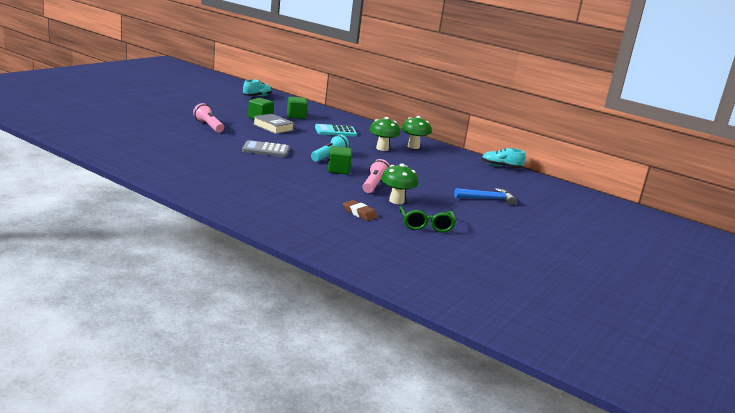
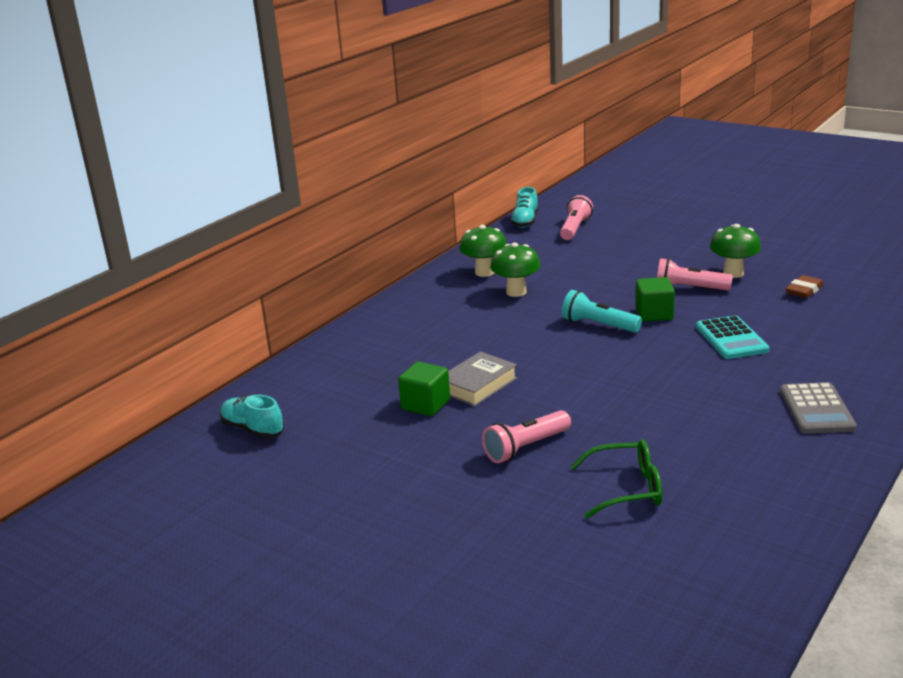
camera: 85 degrees left, 5 degrees up
grey calculator [242,140,290,157] -> grey calculator moved to [780,382,857,434]
green cube [287,97,308,119] -> none
turquoise calculator [315,124,357,137] -> turquoise calculator moved to [696,315,769,359]
green glasses [399,206,456,232] -> green glasses moved to [570,439,662,518]
blue hammer [454,188,516,205] -> none
none -> pink flashlight [560,195,593,240]

